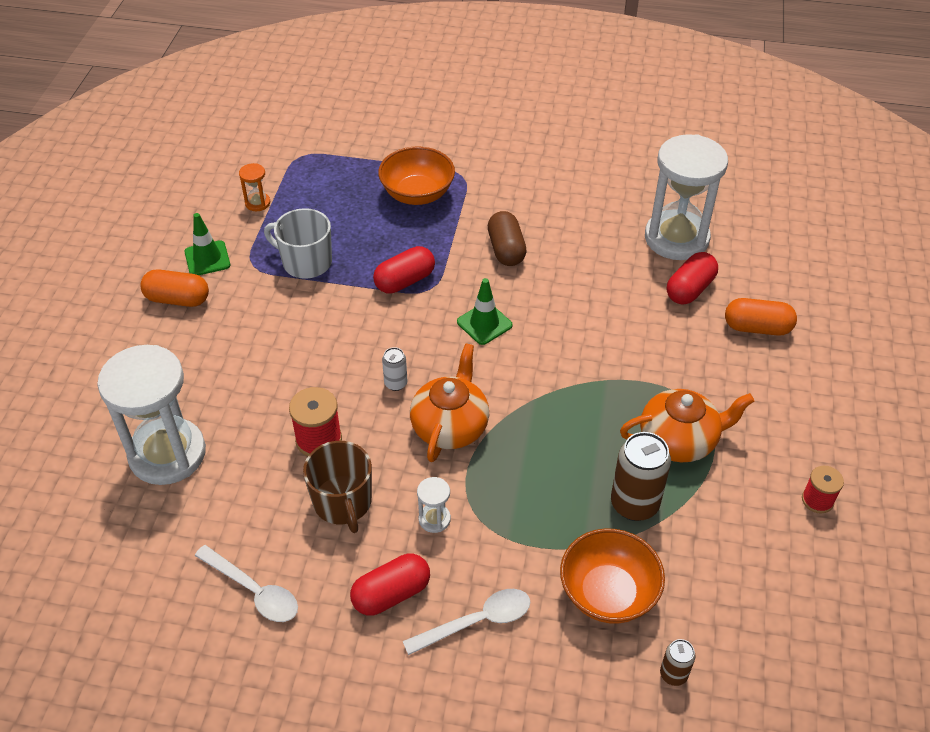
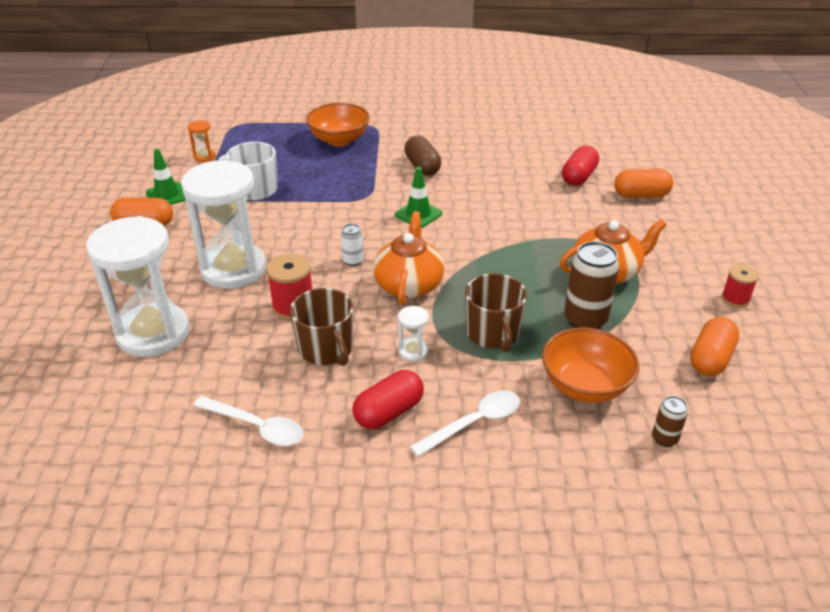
camera: 10 degrees left, 10 degrees down
red capsule [373,246,435,294] -> none
white hourglass [645,134,728,260] -> white hourglass moved to [181,160,266,289]
none -> brown mug [465,273,527,352]
none -> orange capsule [690,317,739,376]

